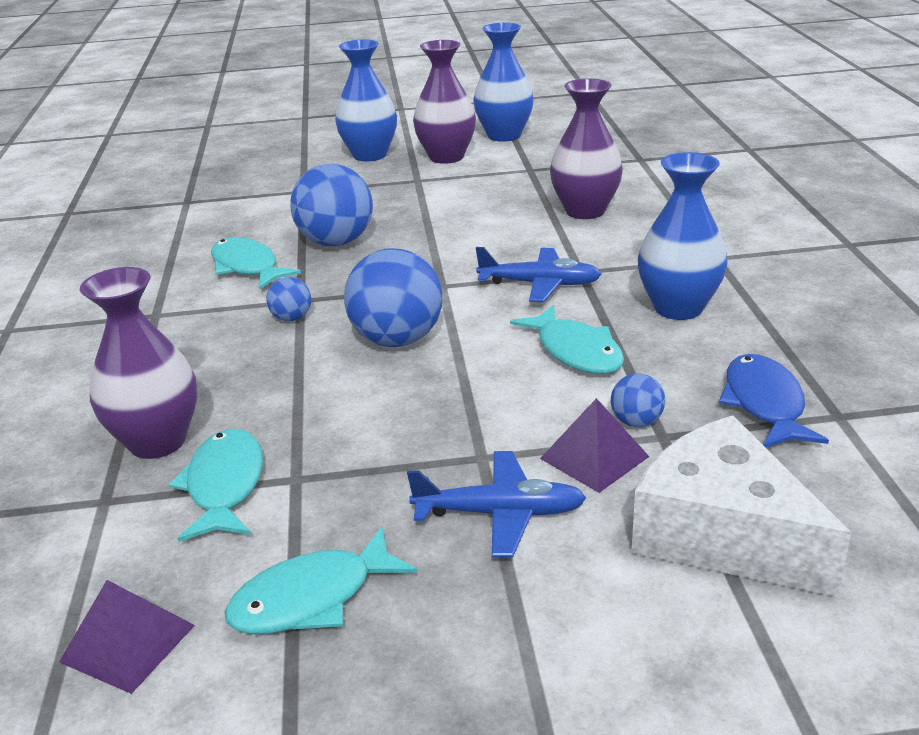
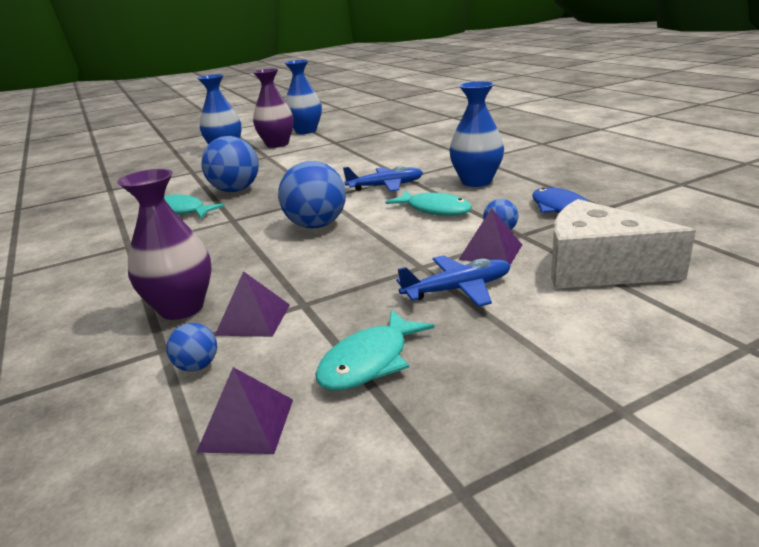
camera: 20 degrees left, 5 degrees down
turquoise fish [168,429,263,542] -> purple pyramid [215,271,290,337]
blue ball [266,277,311,321] -> blue ball moved to [166,323,217,372]
purple vase [550,78,623,219] -> none

